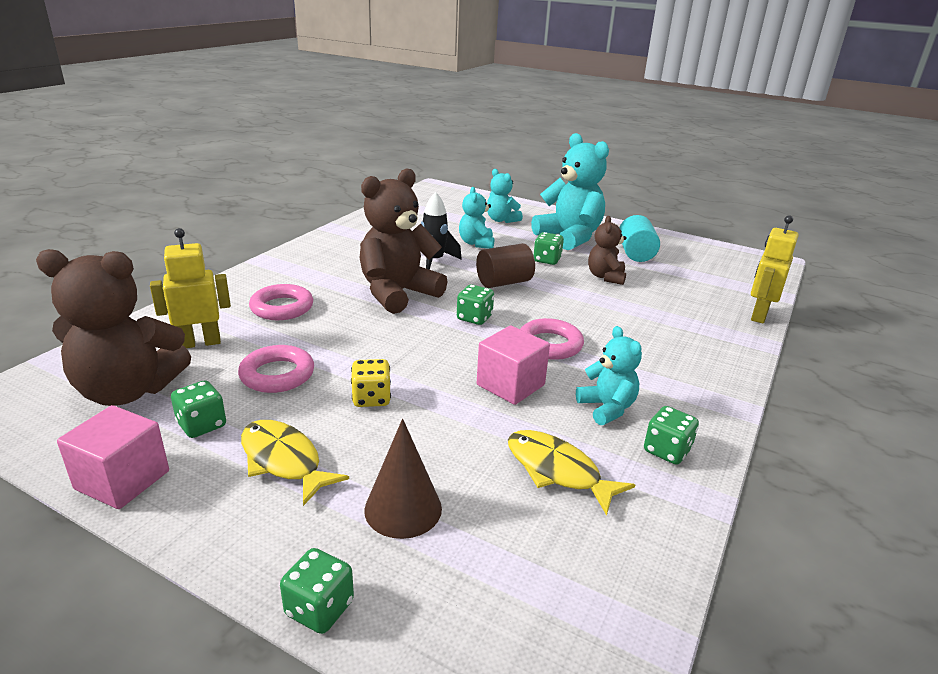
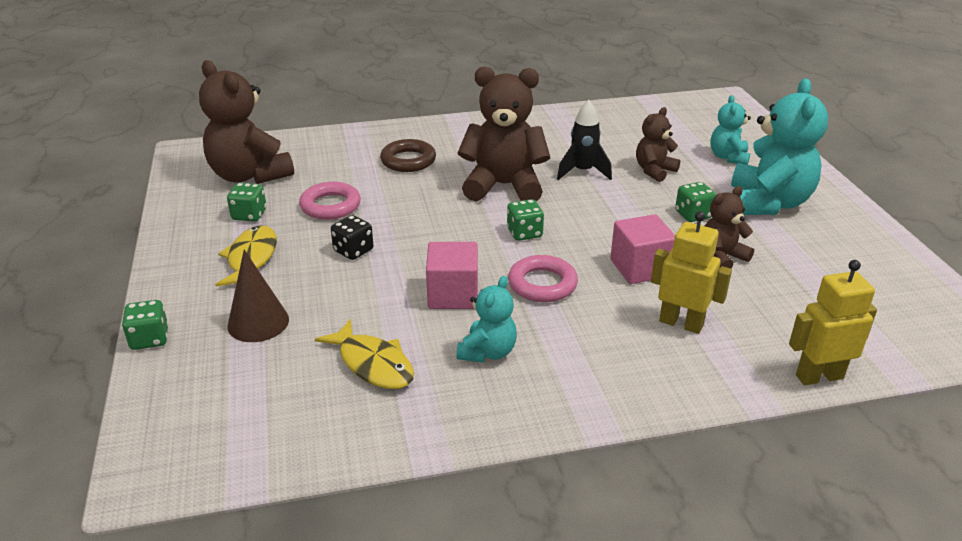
camera: 50 degrees right, 5 degrees up
pink cube [57,405,169,509] -> pink cube moved to [610,214,675,284]
yellow robot [150,228,231,348] -> yellow robot moved to [651,211,732,334]
pink ring [249,284,313,320] -> brown ring [380,139,436,172]
yellow dice [351,359,391,407] -> black dice [331,215,374,260]
turquoise teddy bear [459,187,494,249] -> brown teddy bear [636,107,680,182]
brown cylinder [476,243,535,288] -> none
yellow fish [508,430,635,516] -> yellow fish turned 135 degrees clockwise [314,319,414,389]
turquoise cylinder [619,215,660,262] -> none
green dice [644,406,699,465] -> none

